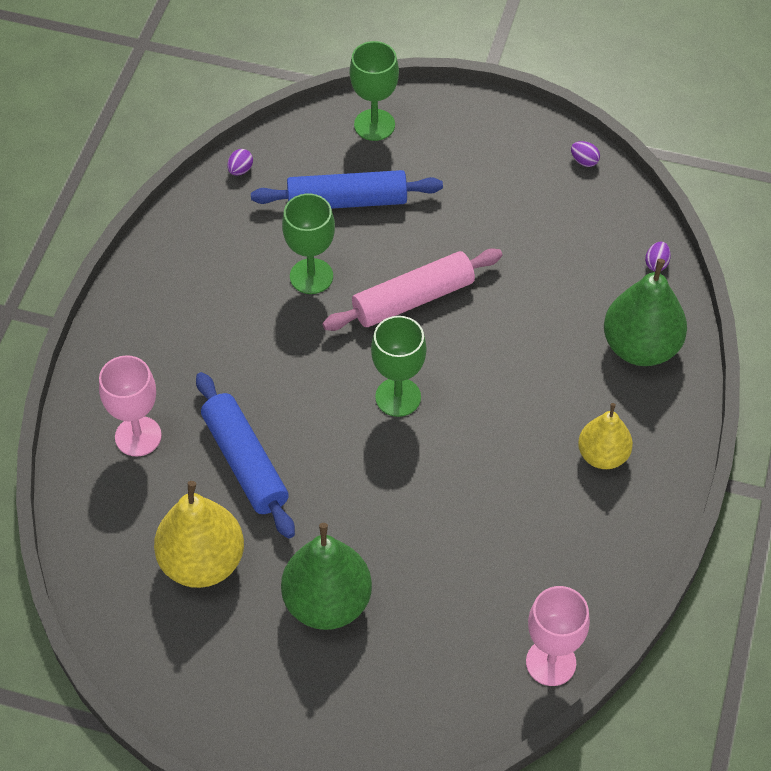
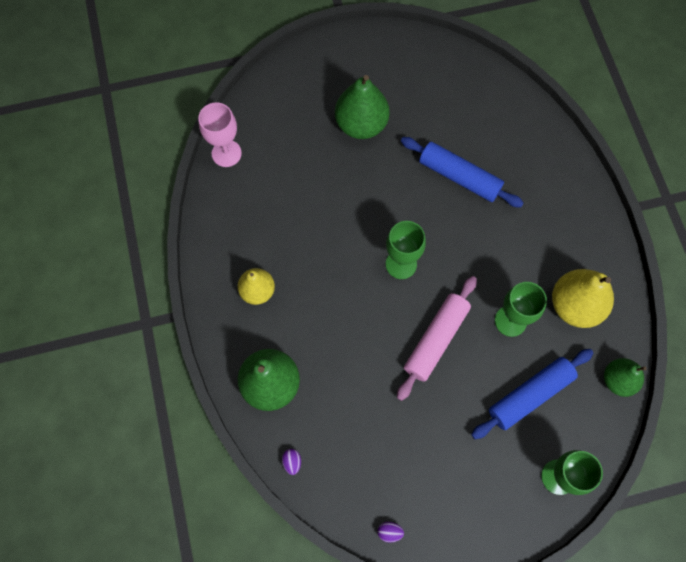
camera: 150 degrees right, 15 degrees up
pink goblet [99,355,162,457] -> none
yellow pear [154,481,244,588] -> yellow pear moved to [552,269,614,328]
purple egg [227,149,253,176] -> green pear [604,358,646,397]

